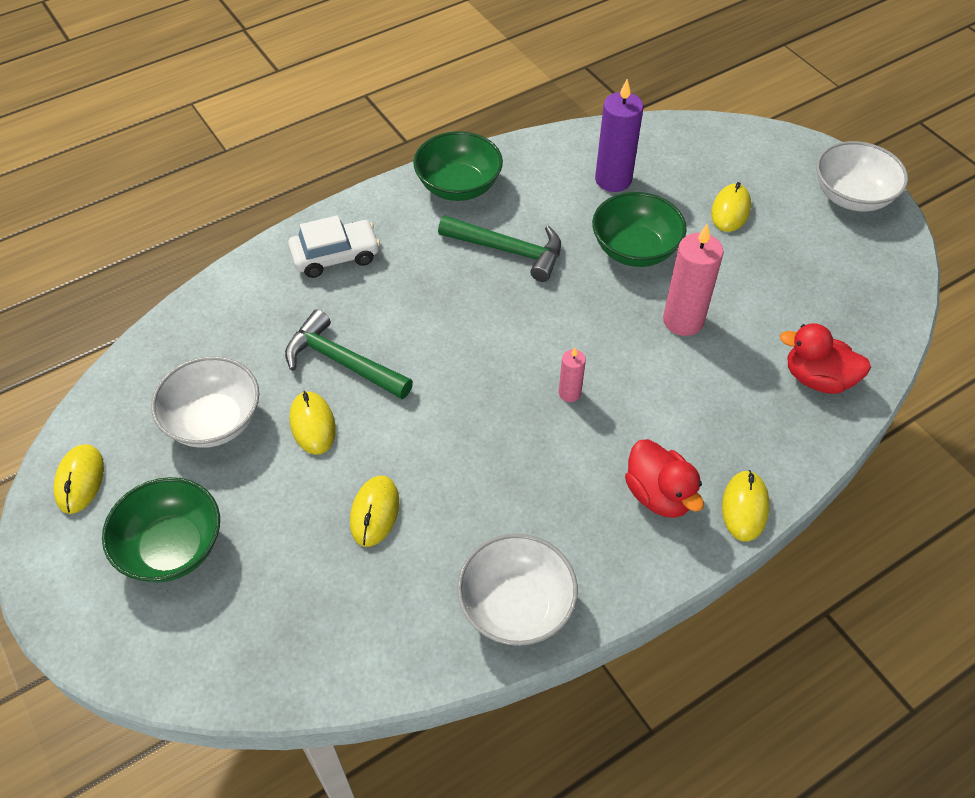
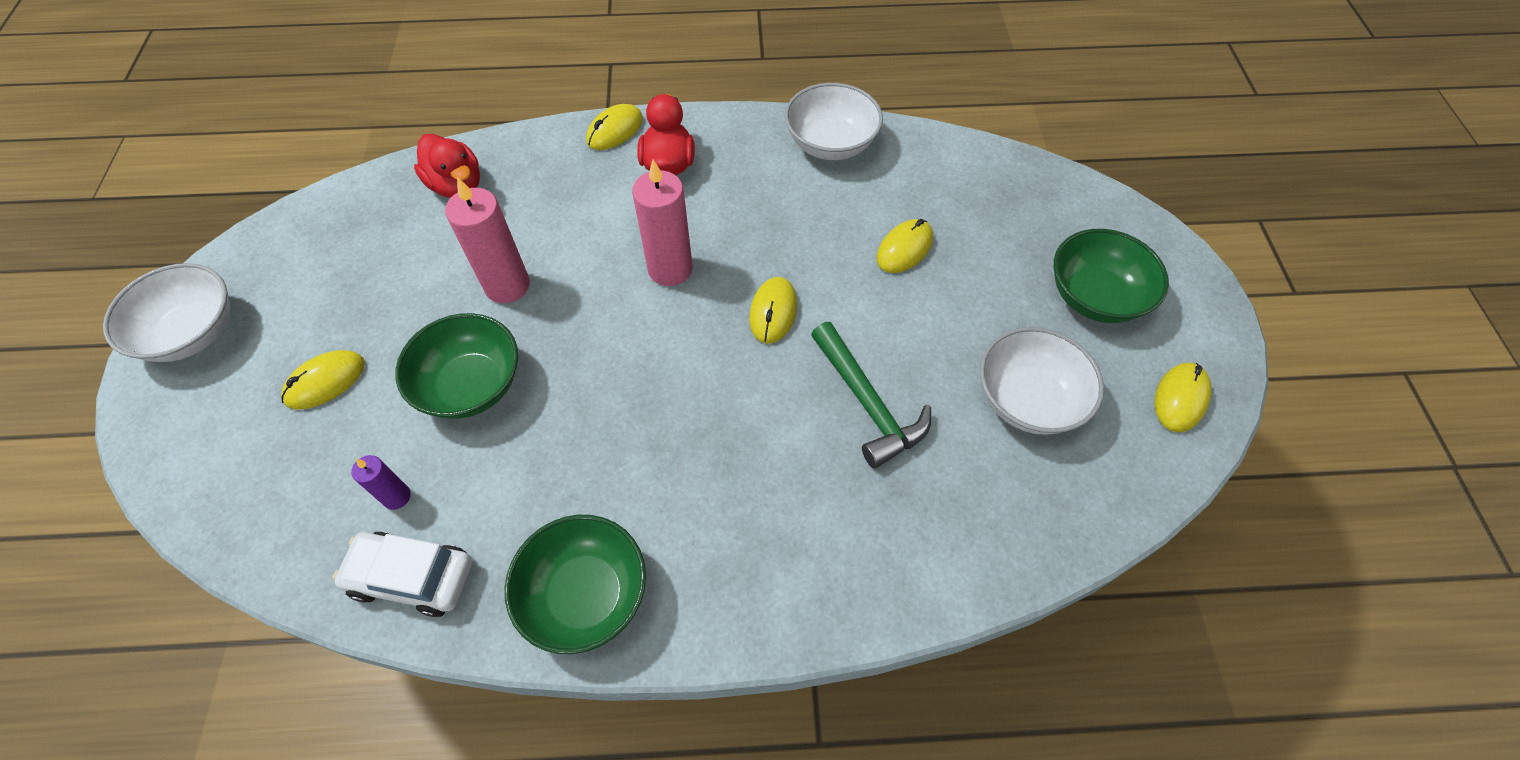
camera: 150 degrees left, 5 degrees up
white car [288,215,380,278] -> white car moved to [333,532,472,617]
yellow mouse [290,391,336,455] -> yellow mouse moved to [749,277,797,343]
green hammer [438,216,561,282] -> none
pink candle [559,347,586,402] -> pink candle [632,159,693,286], size x1.91
purple candle [595,79,644,192] -> purple candle [351,455,411,510], size x0.52

